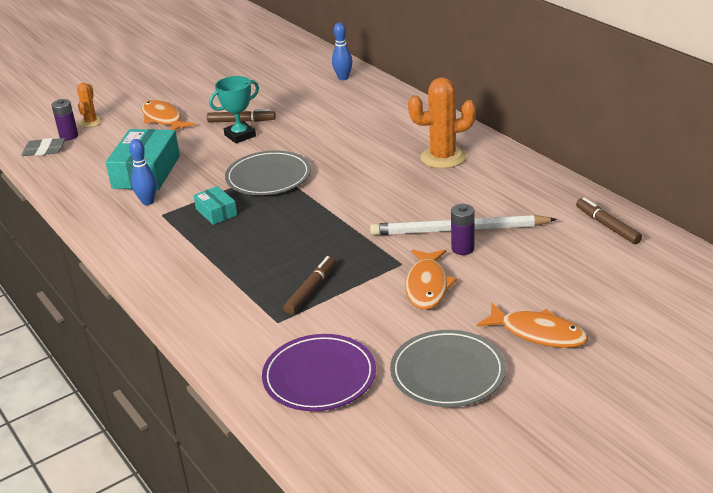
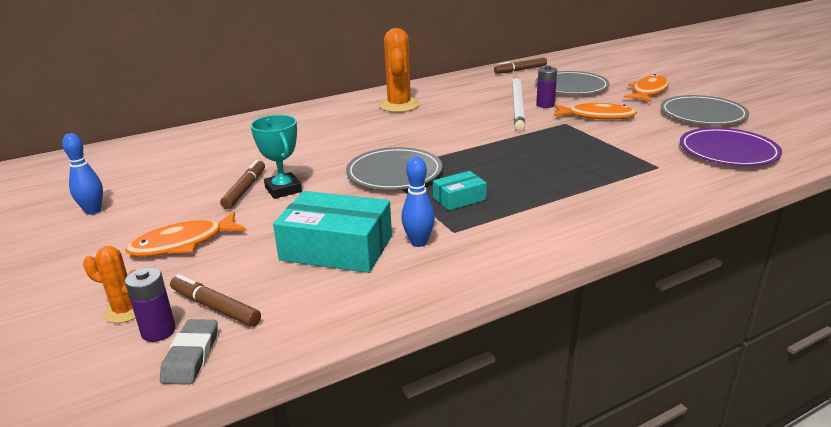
camera: 85 degrees left, 5 degrees down
brown marker [283,256,336,315] -> brown marker moved to [170,274,261,327]
blue bowling pin [332,23,352,80] -> blue bowling pin moved to [62,133,103,215]
none -> grey plate [535,71,610,95]

